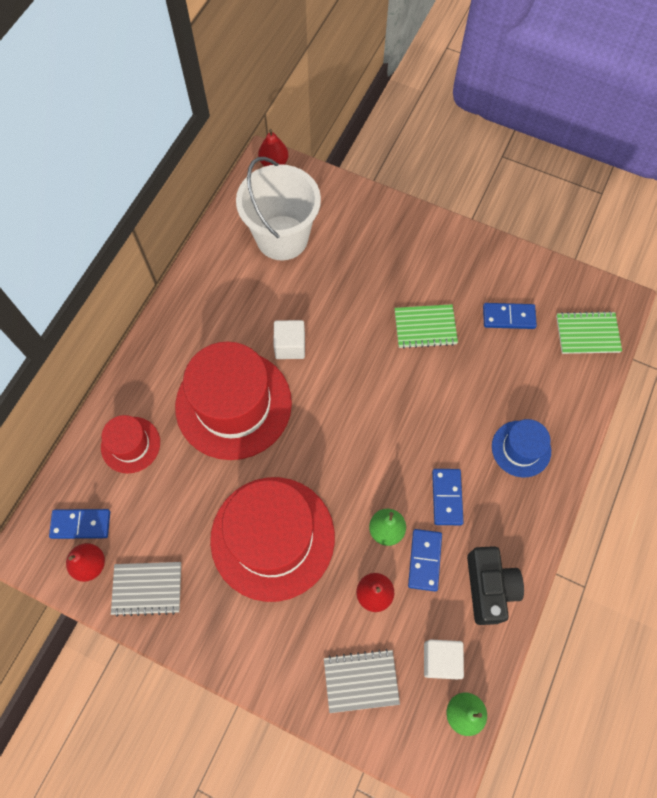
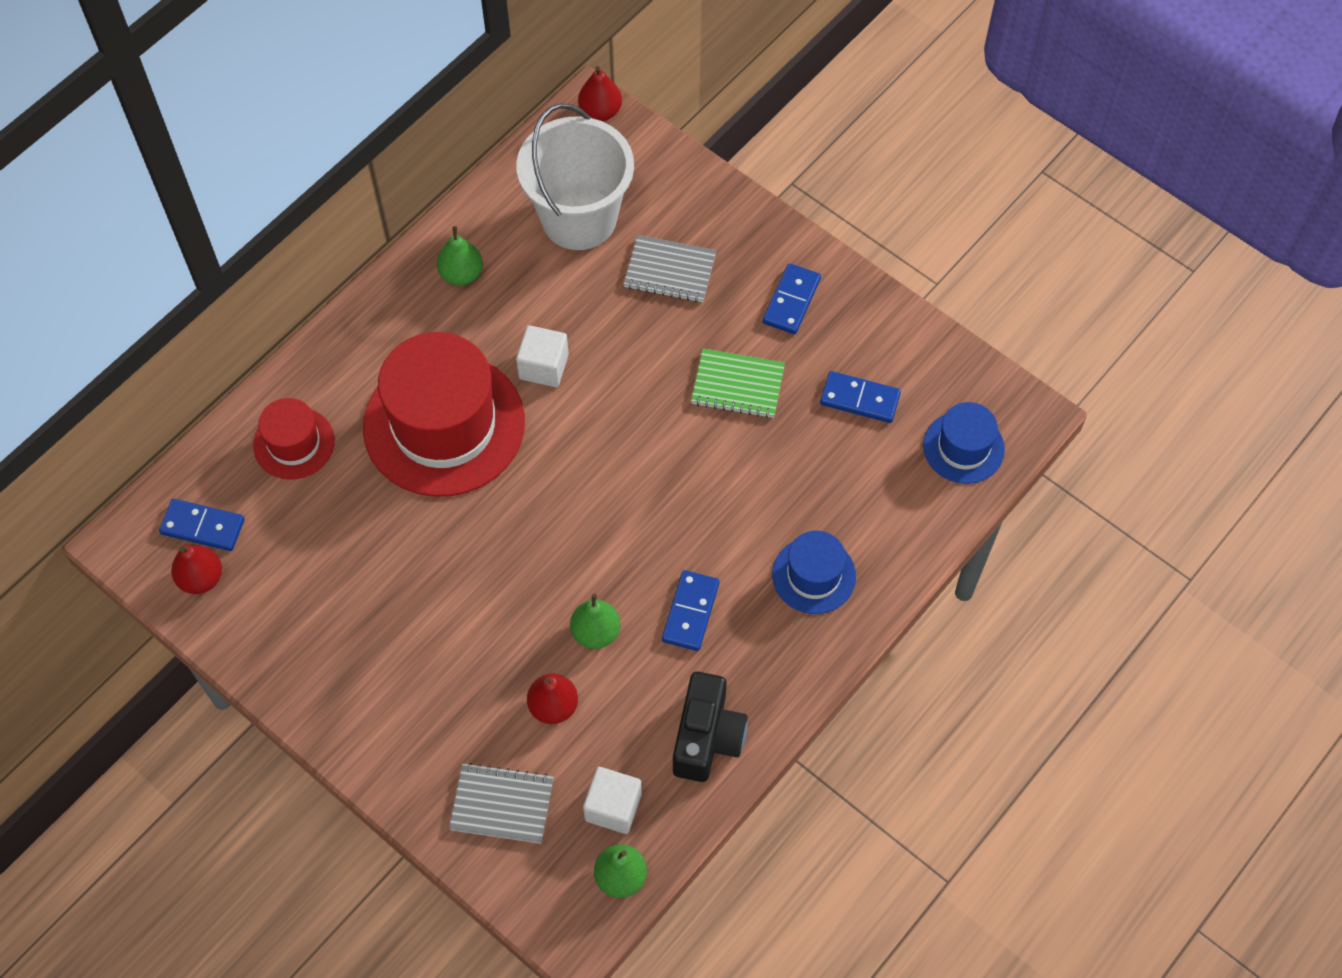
camera: 15 degrees right, 5 degrees down
grey notebook [111,562,181,617] -> grey notebook moved to [623,235,717,303]
red hat [210,477,335,602] -> none
blue domino [408,529,442,591] -> blue domino moved to [763,263,821,334]
green notebook [556,311,622,354] -> blue hat [923,402,1005,484]
none -> green pear [437,226,483,286]

